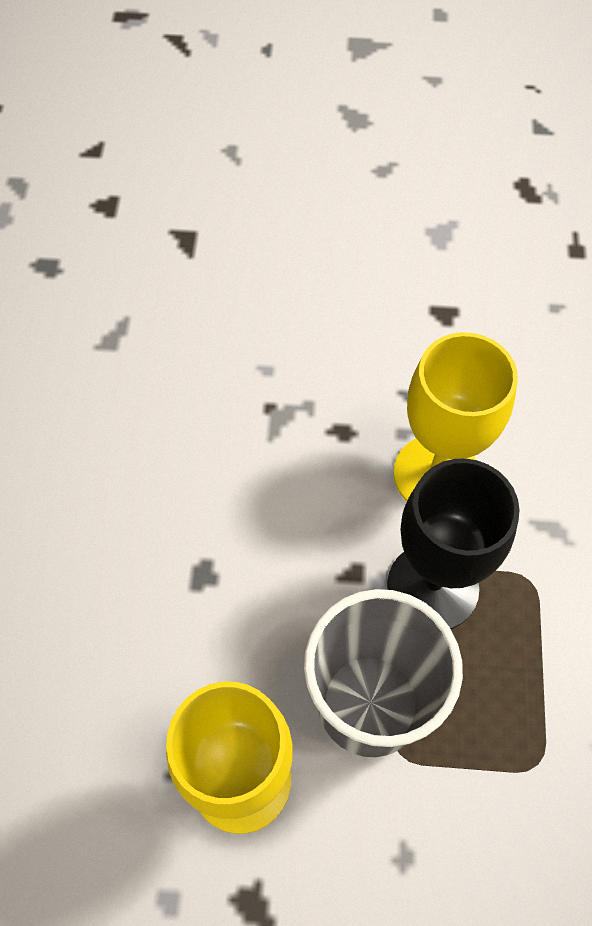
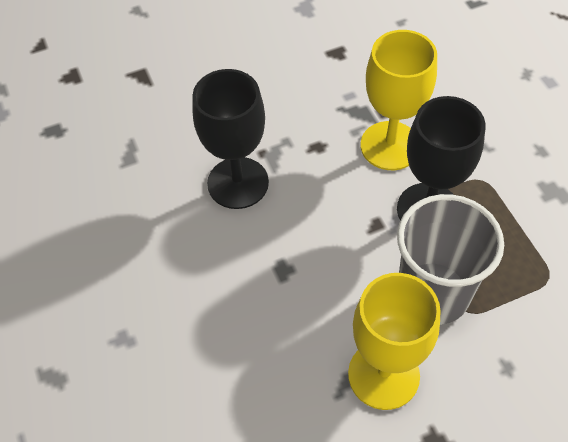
camera: 25 degrees left, 5 degrees down
none -> black goblet [192,69,269,209]

